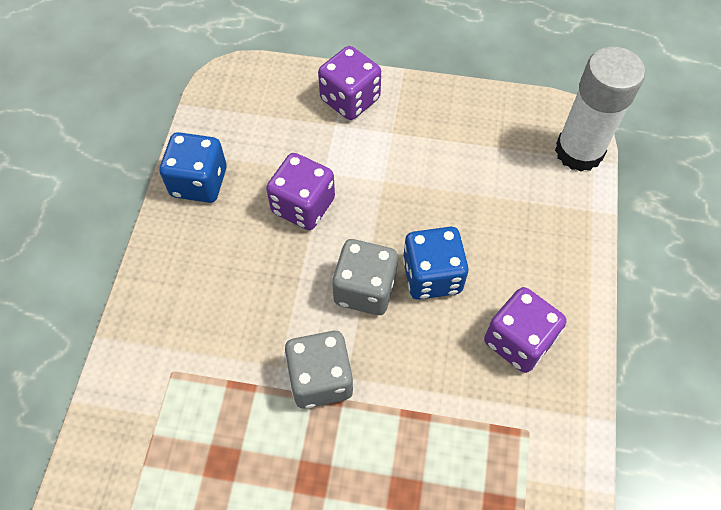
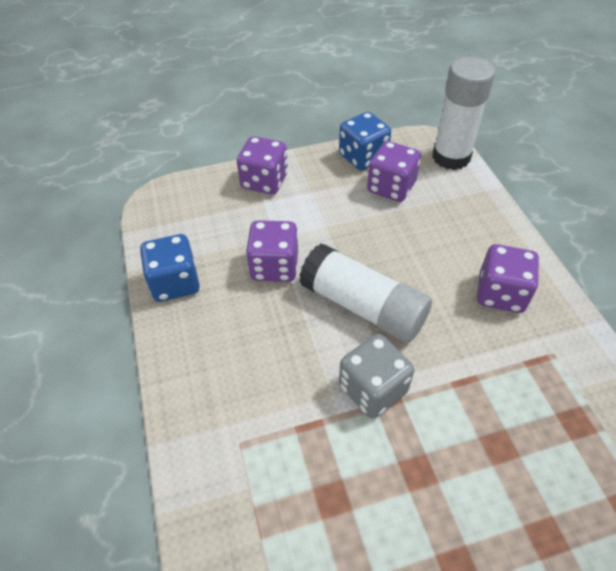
camera: 25 degrees left, 10 degrees down
grey dice [332,239,398,315] -> white glue stick [299,243,432,343]
blue dice [403,227,469,300] -> blue dice moved to [339,112,391,170]
none -> purple dice [367,141,421,202]

